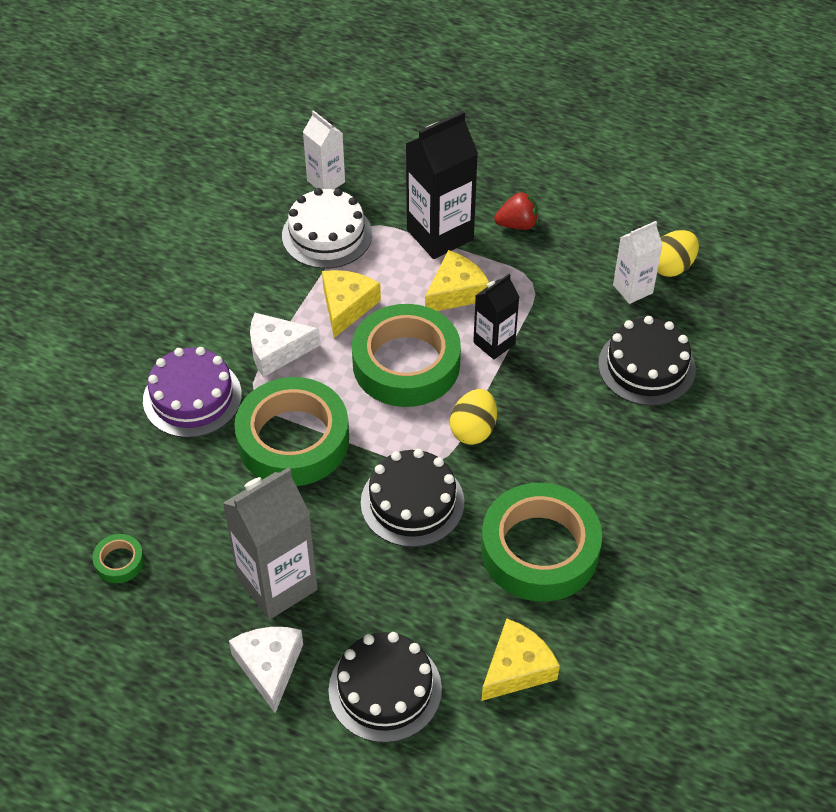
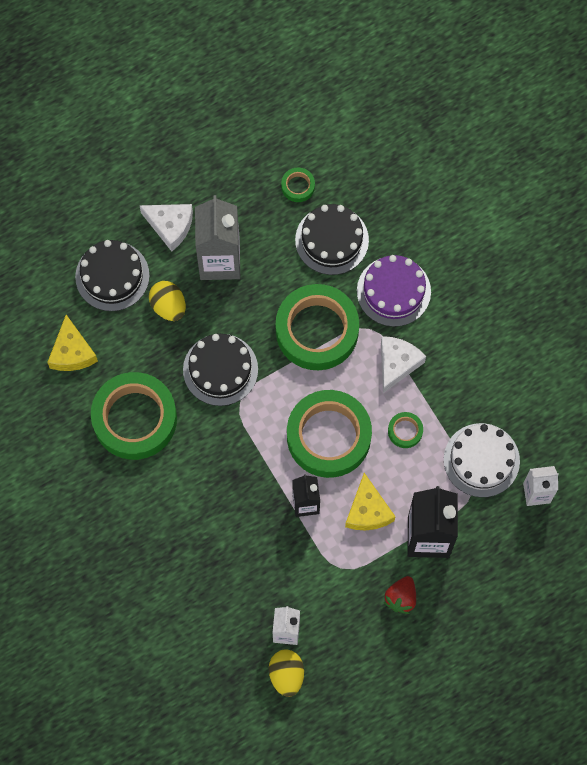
camera: 125 degrees right, 20 degrees up
yellow cheese [322,270,381,338] -> green tape [388,412,423,448]
yellow egg [450,389,497,445] -> yellow egg moved to [149,281,186,321]
black cake [598,316,696,406] -> black cake moved to [295,204,369,275]

